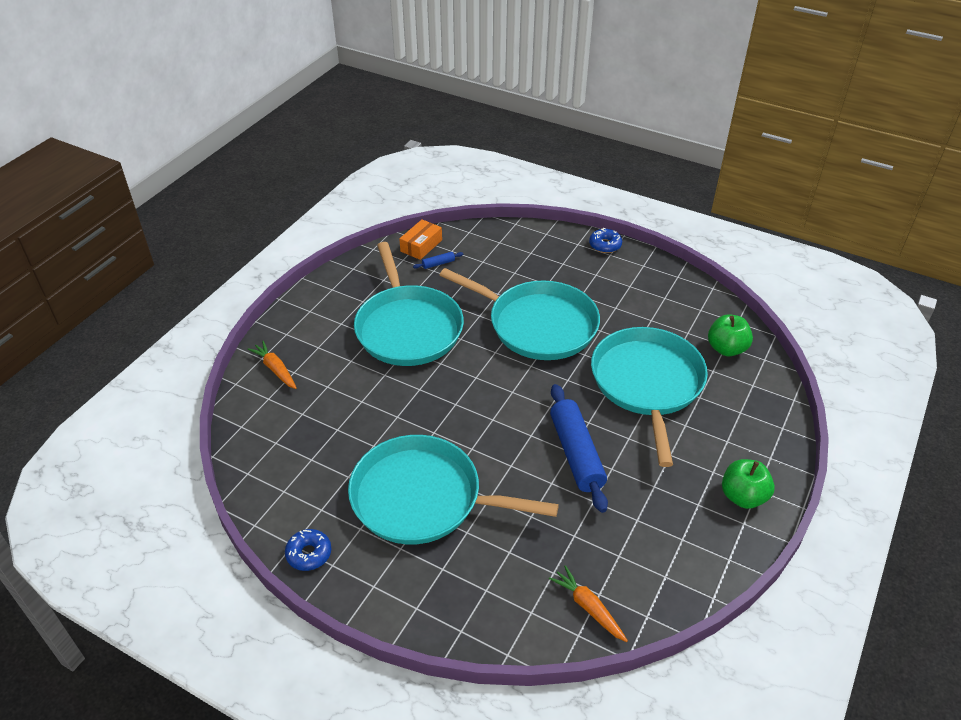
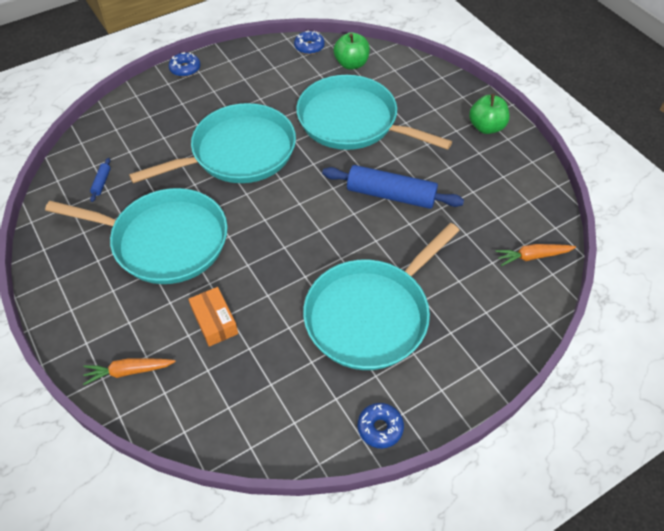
camera: 60 degrees left, 10 degrees up
orange box [399,220,442,260] -> orange box moved to [188,287,238,347]
none -> blue donut [294,31,325,55]

